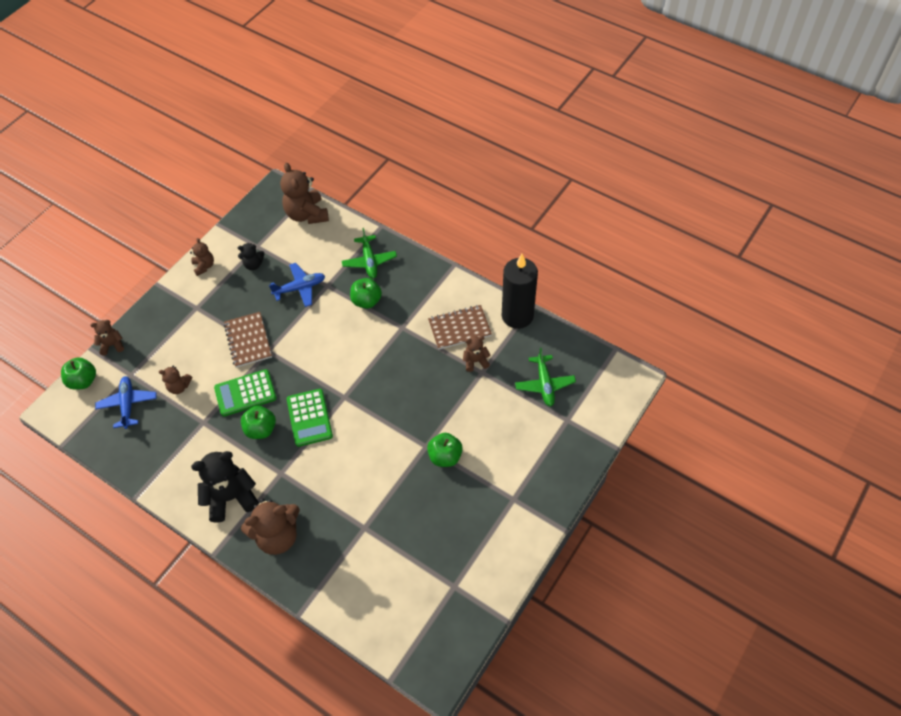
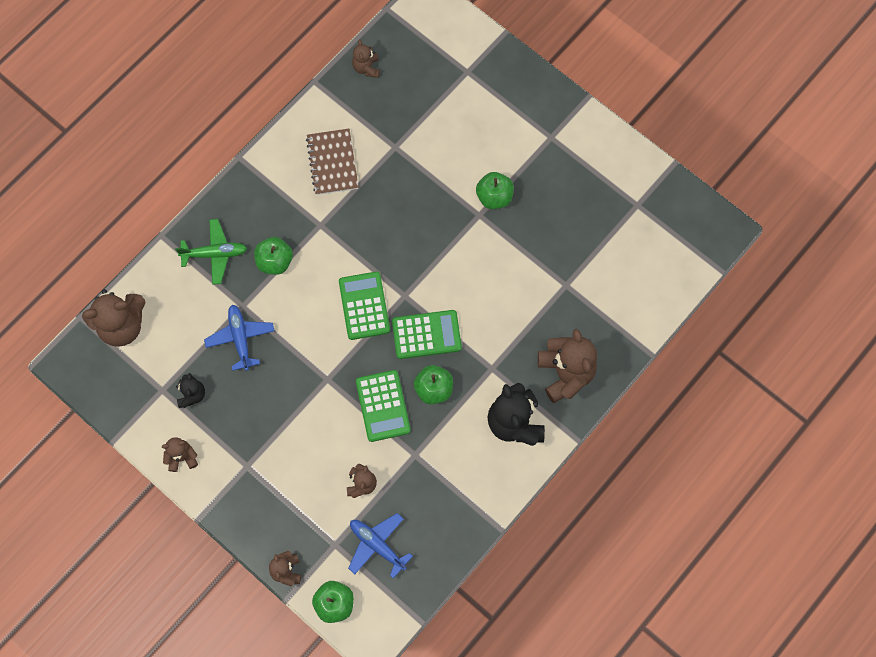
camera: 85 degrees left, 15 degrees up
blue plane [95,376,157,429] -> blue plane turned 45 degrees clockwise [348,513,413,579]
brown notebook [224,312,272,368] -> none
brown teddy bear [463,336,490,372] -> brown teddy bear moved to [352,40,380,78]
black candle [502,254,538,329] -> none
green plane [515,348,576,406] -> none
none -> green calculator [339,272,390,340]

